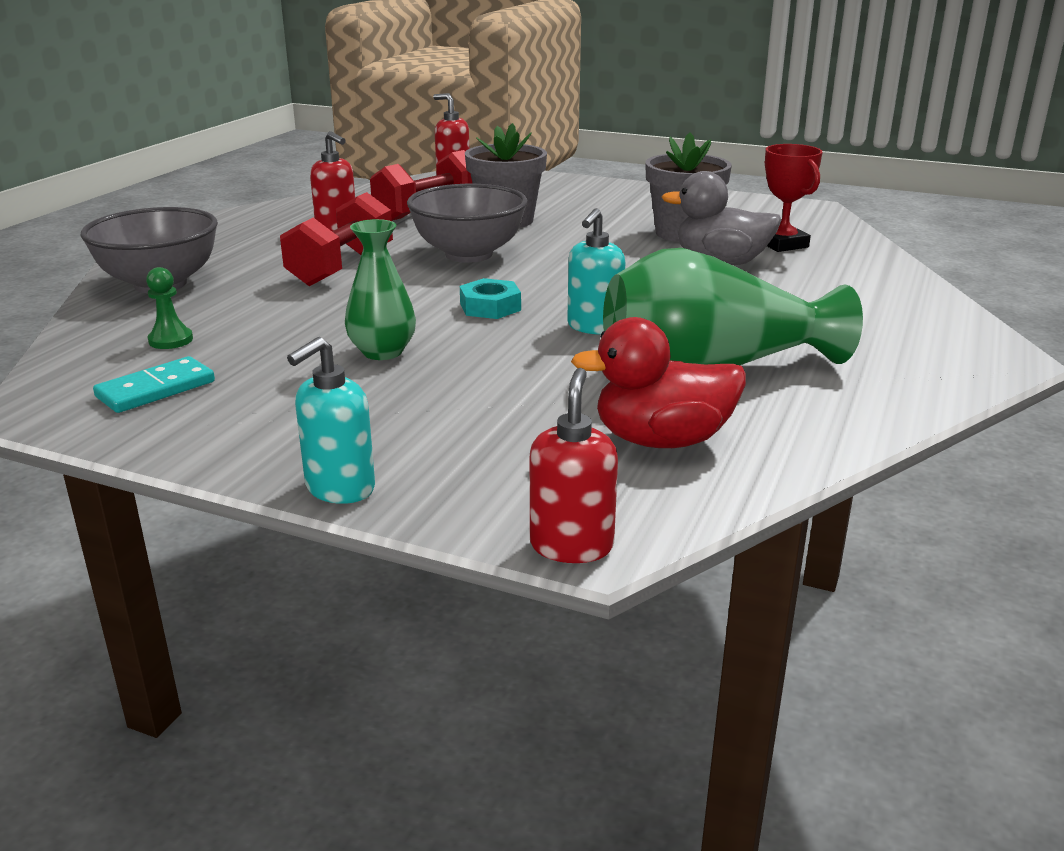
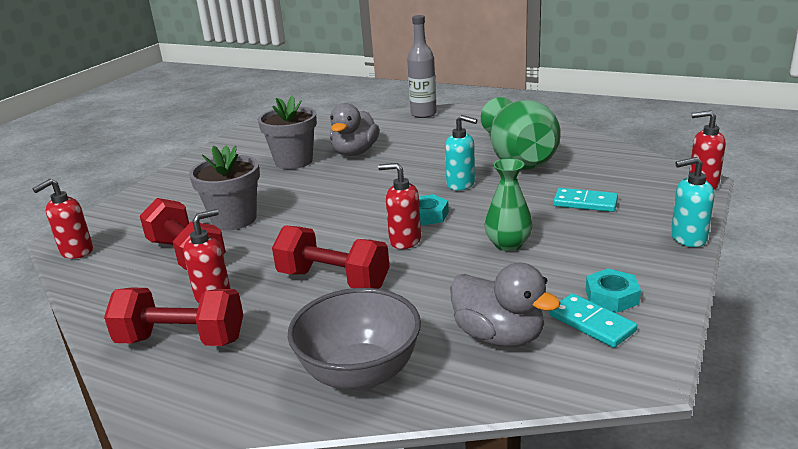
camera: 85 degrees left, 0 degrees up
green pawn [146,267,193,349] -> grey duck [450,263,560,347]
turquoise soap dispenser [287,337,375,504] -> turquoise soap dispenser turned 135 degrees clockwise [671,157,714,247]
grey bowl [407,184,527,263] -> none
red duck [571,317,746,448] -> none
red trophy [764,144,823,252] -> none
none -> red dumbbell [104,288,243,346]
none -> red soap dispenser [378,163,421,249]
none -> grey bottle [407,15,437,118]
none -> turquoise domino [553,188,618,212]
none -> turquoise nut [586,268,641,313]

